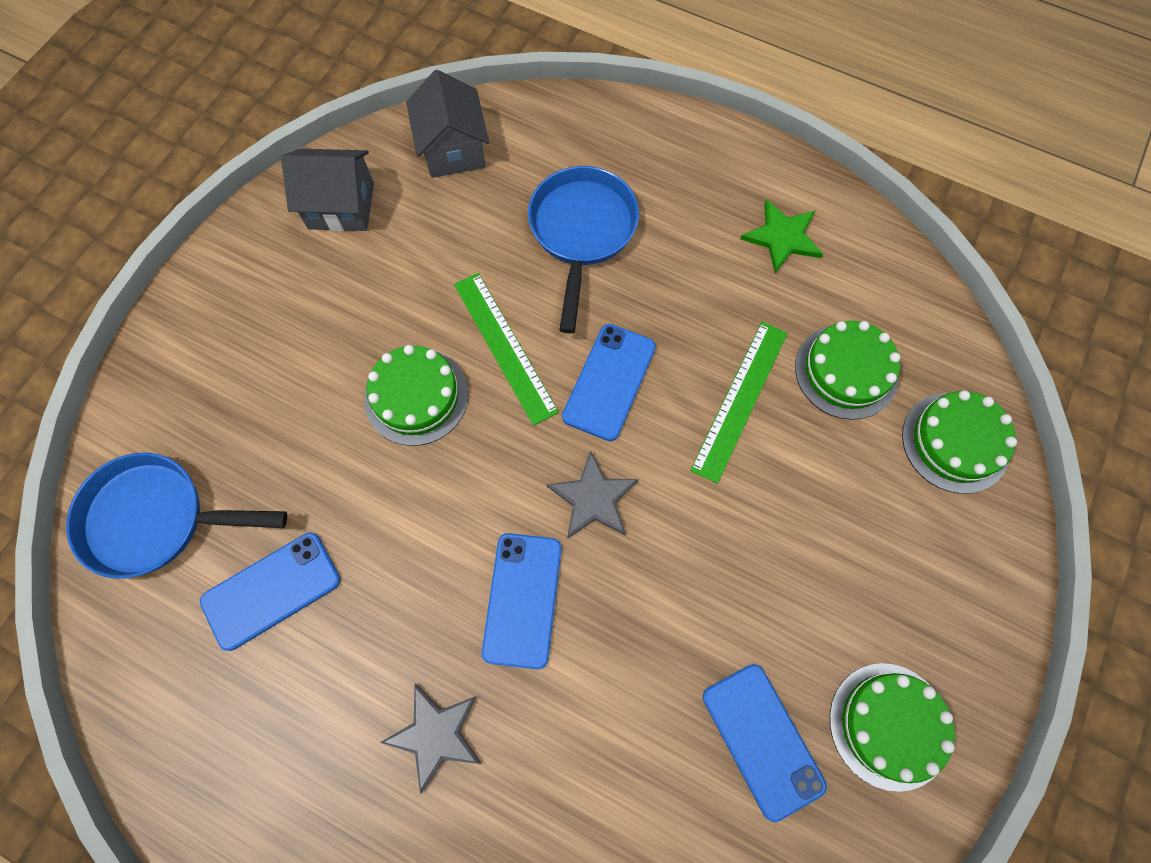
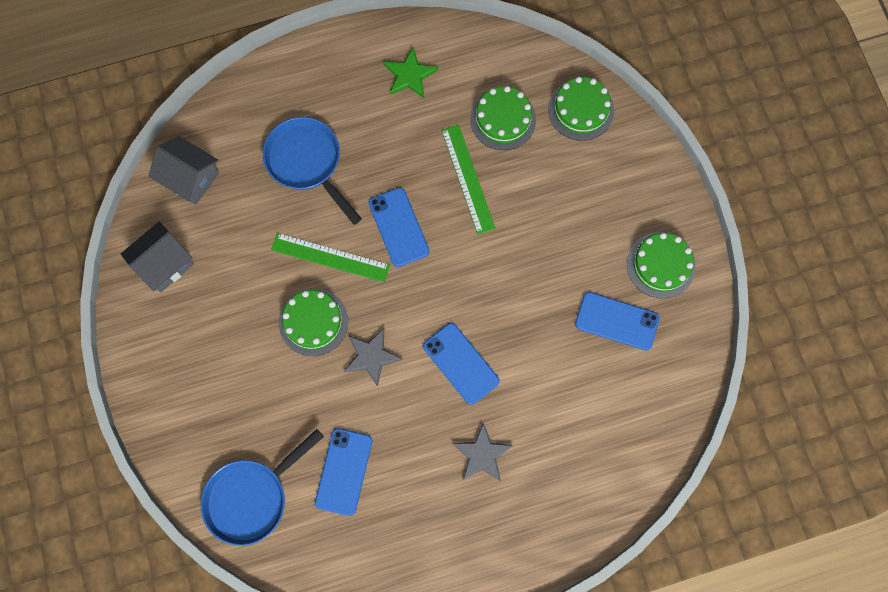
camera: 45 degrees left, 5 degrees up
grey star [547,450,639,539] -> grey star moved to [344,328,403,387]

